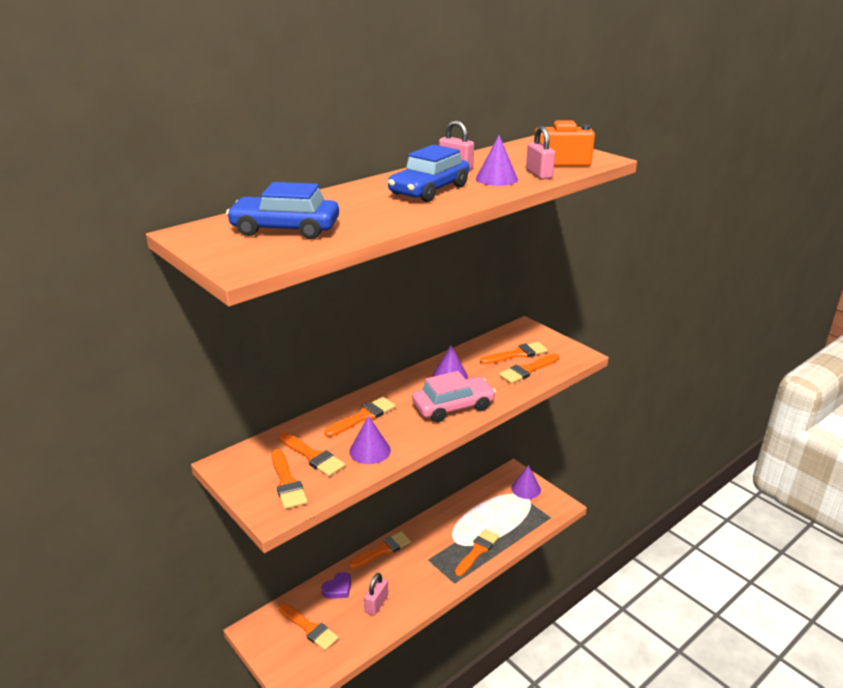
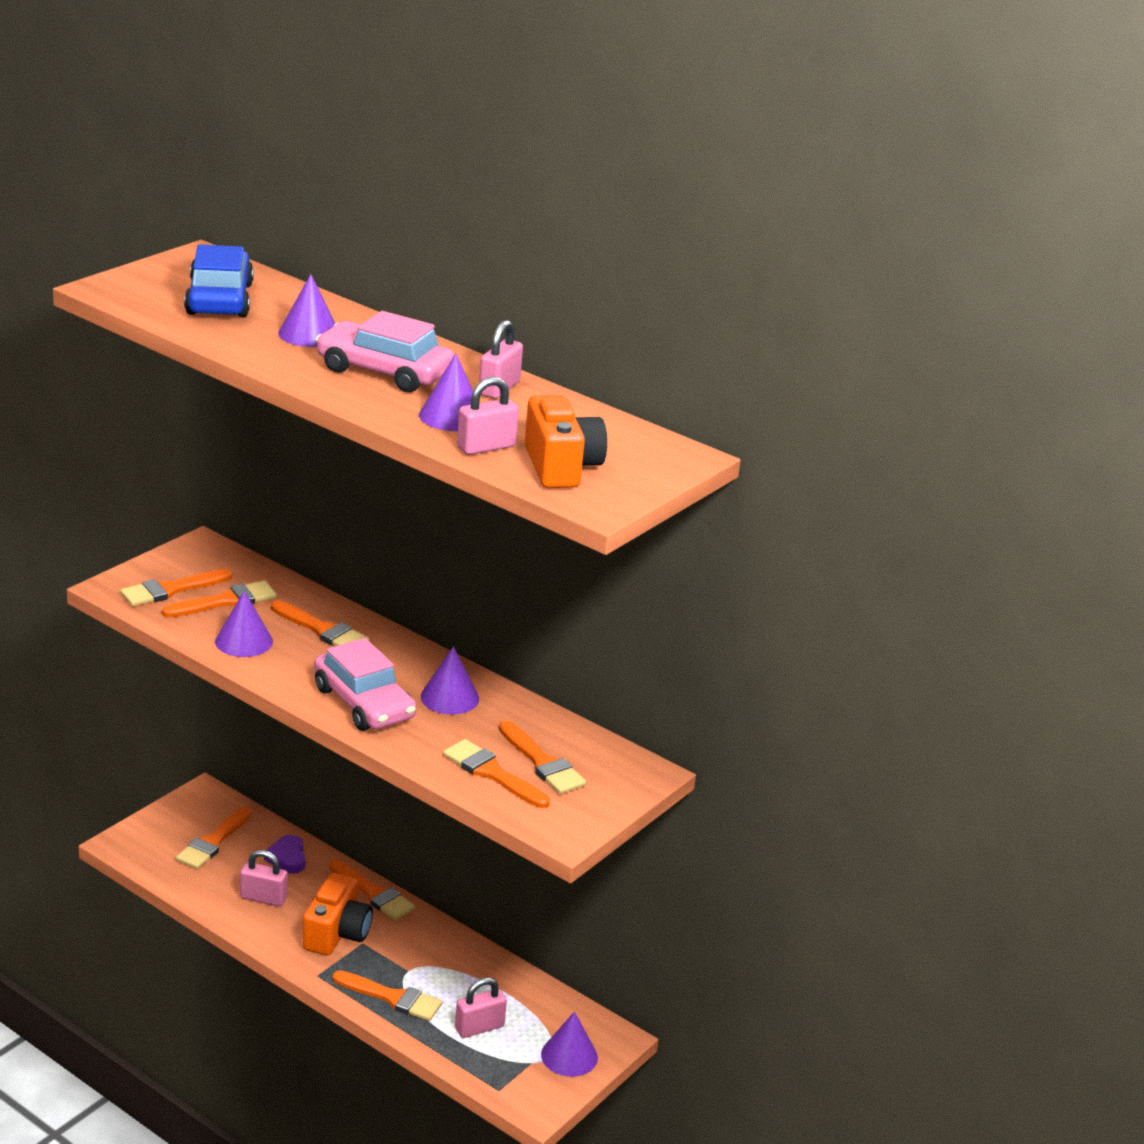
camera: 75 degrees right, 0 degrees up
orange brush [279,432,345,476] -> orange brush turned 150 degrees counterclockwise [162,581,276,617]
purple heart [321,572,351,599] -> purple heart turned 45 degrees clockwise [264,835,306,874]
blue car [388,144,469,202] -> pink car [316,311,454,392]
none -> purple cone [278,274,335,347]
none -> orange camera [303,873,373,955]
none -> pink padlock [455,977,507,1038]

